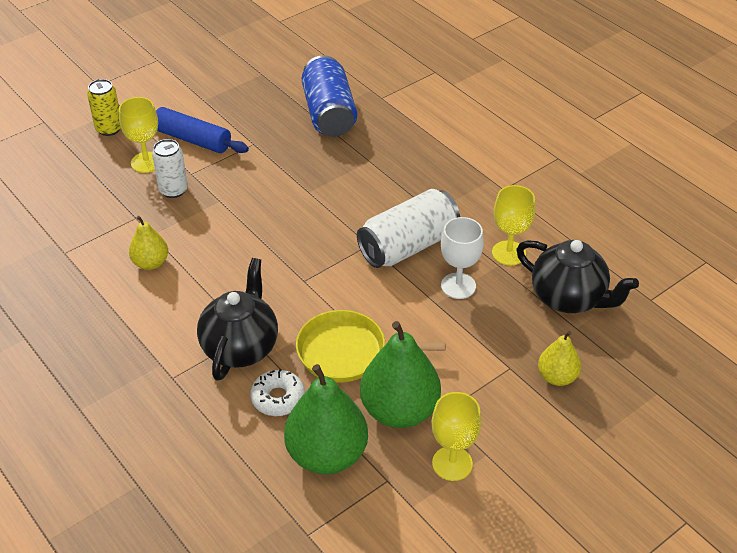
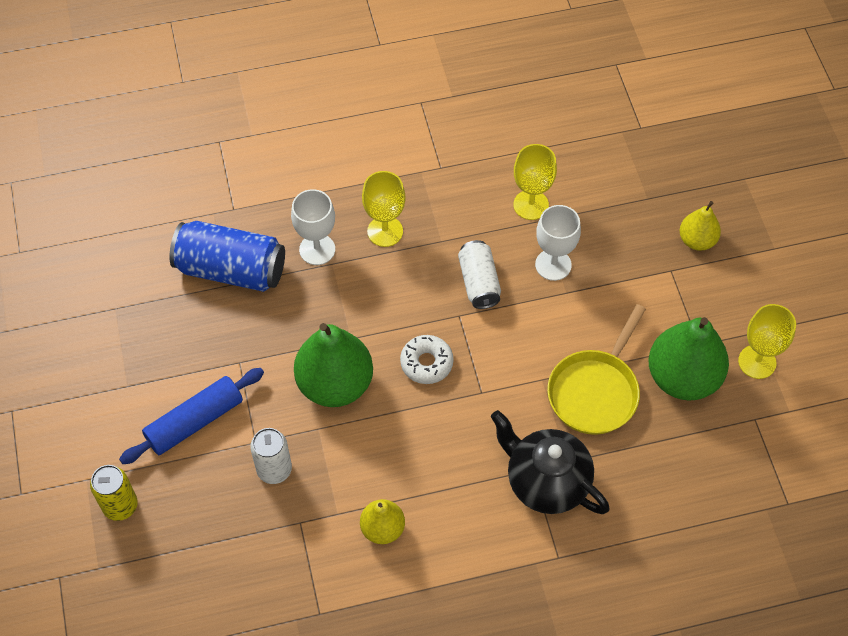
camera: 65 degrees left, 15 degrees up
yellow goblet [119,97,158,173] -> yellow goblet moved to [362,171,406,247]
white donut [250,369,305,416] -> white donut moved to [400,335,454,384]
green pear [284,364,368,474] -> green pear moved to [294,323,373,407]
white can [357,189,460,268] -> white can [458,240,501,309], size x0.61
black teapot [516,240,639,313] -> none
none -> white goblet [291,189,335,265]

